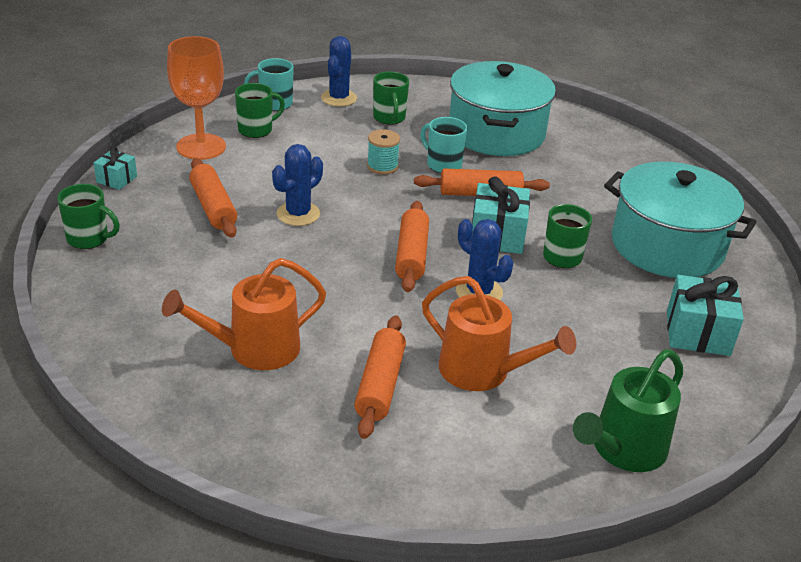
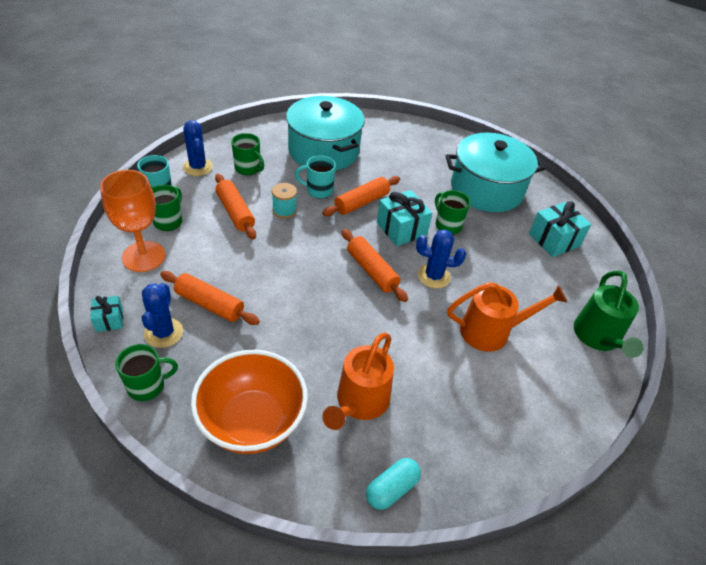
camera: 40 degrees left, 10 degrees up
blue cactus [272,144,323,226] -> blue cactus moved to [142,283,183,348]
orange rolling pin [354,315,406,439] -> orange rolling pin moved to [215,174,256,239]
none -> orange bowl [191,350,308,454]
none -> turquoise capsule [366,458,421,510]

